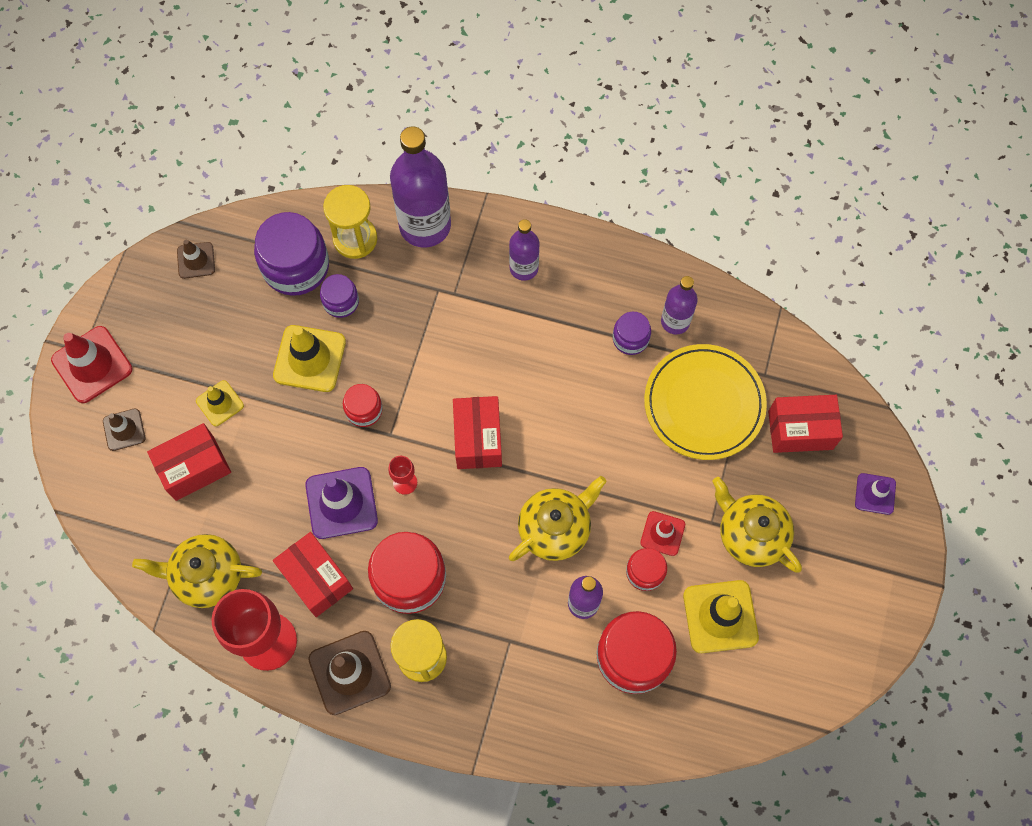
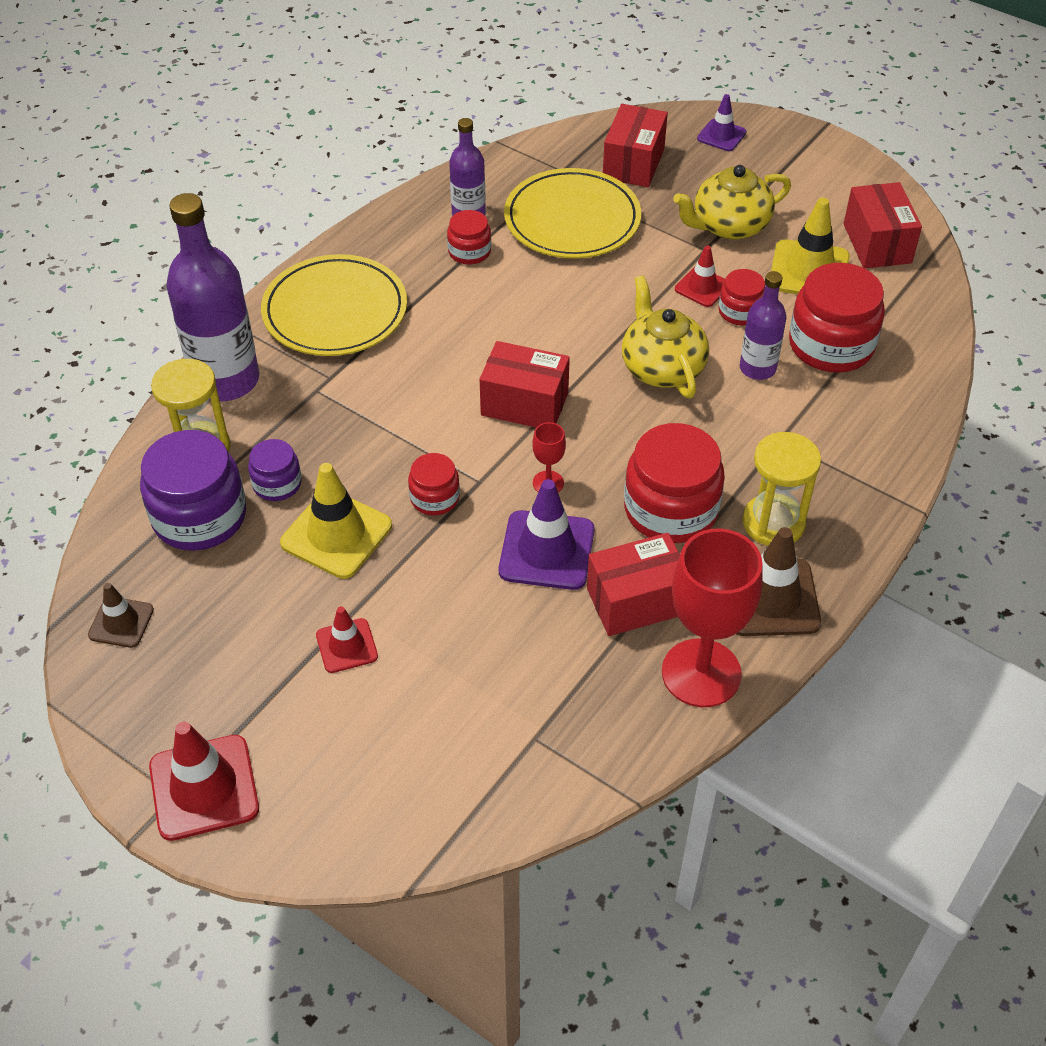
camera: 70 degrees left, 20 degrees down
brown traffic cone [103,408,145,451] -> none
yellow teapot [132,534,262,608] -> none
red box [147,423,231,501] -> red box moved to [844,182,922,268]
yellow traffic cone [196,380,244,426] -> red traffic cone [316,606,378,673]
purple bottle [509,219,539,281] -> yellow plate [261,254,407,356]
purple jar [613,312,651,355] -> red jar [447,210,491,265]

